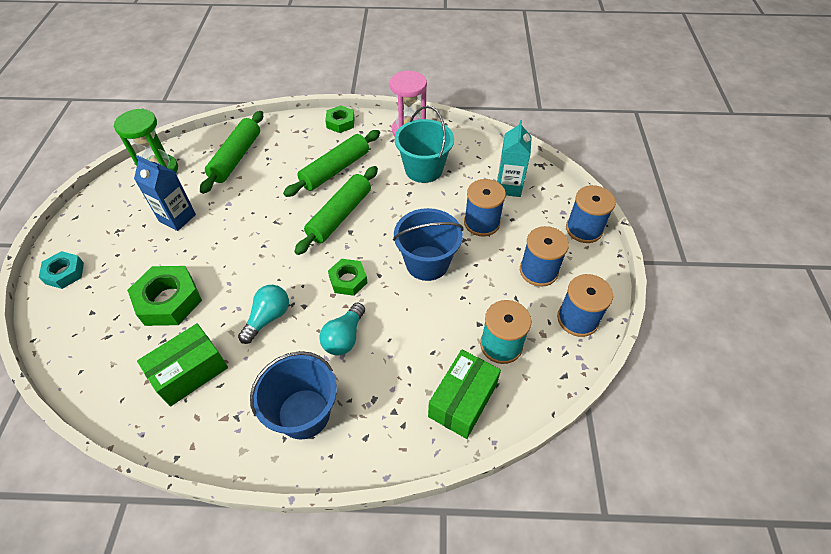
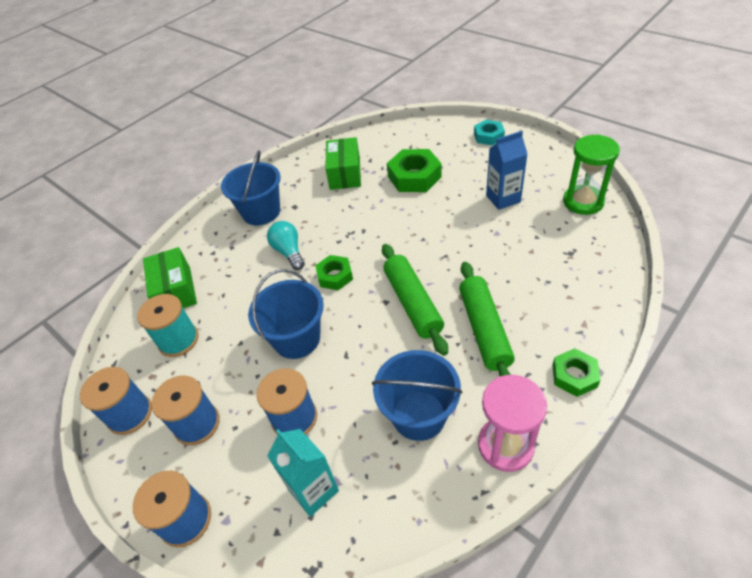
camera: 135 degrees right, 5 degrees down
green rolling pin [200,111,263,194] -> none
turquoise light bulb [238,285,289,344] -> none
turquoise bucket [395,106,454,183] -> blue bucket [372,350,462,441]

